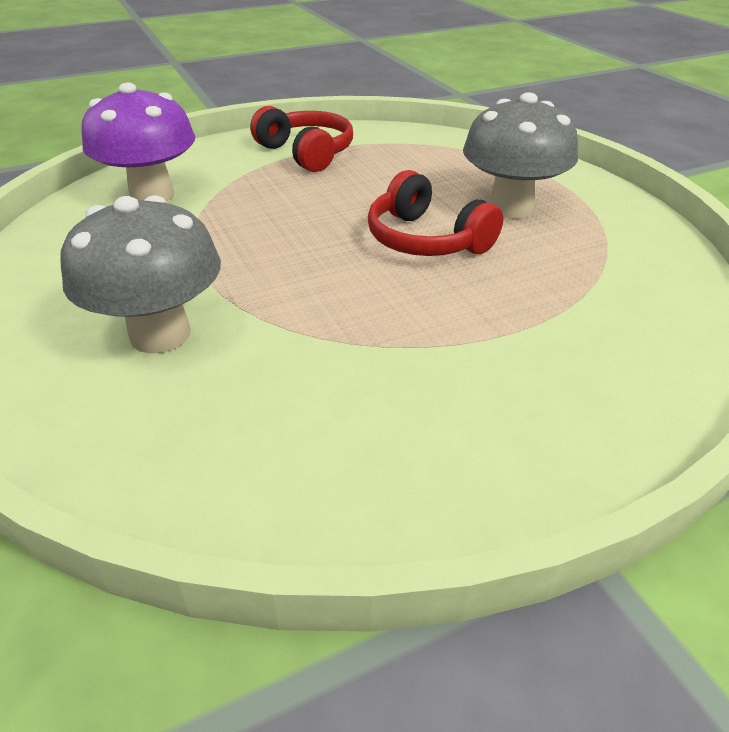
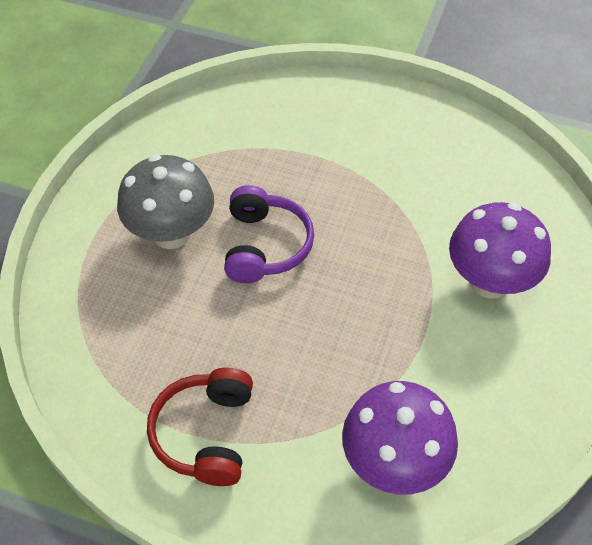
camera: 135 degrees left, 15 degrees up
grey mushroom [60,195,221,354] -> purple mushroom [449,202,551,299]
red headphones [368,170,503,256] -> purple headphones [224,185,314,283]

